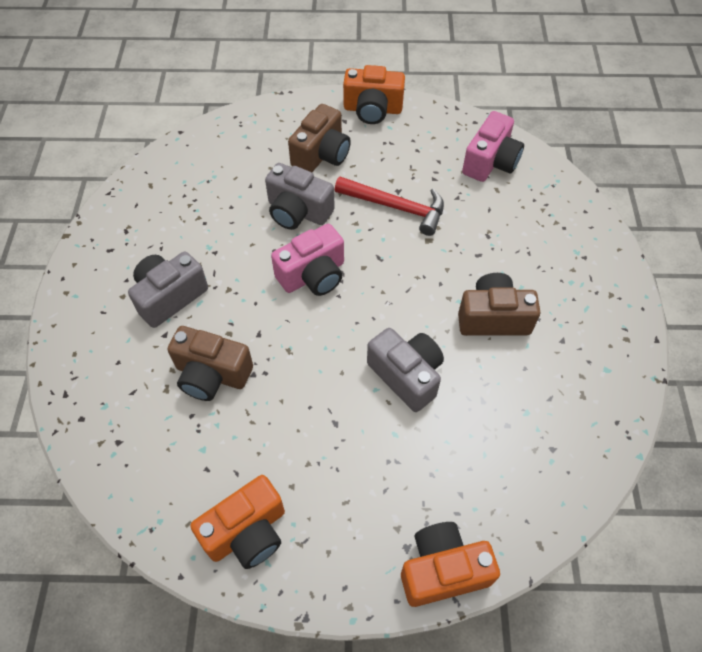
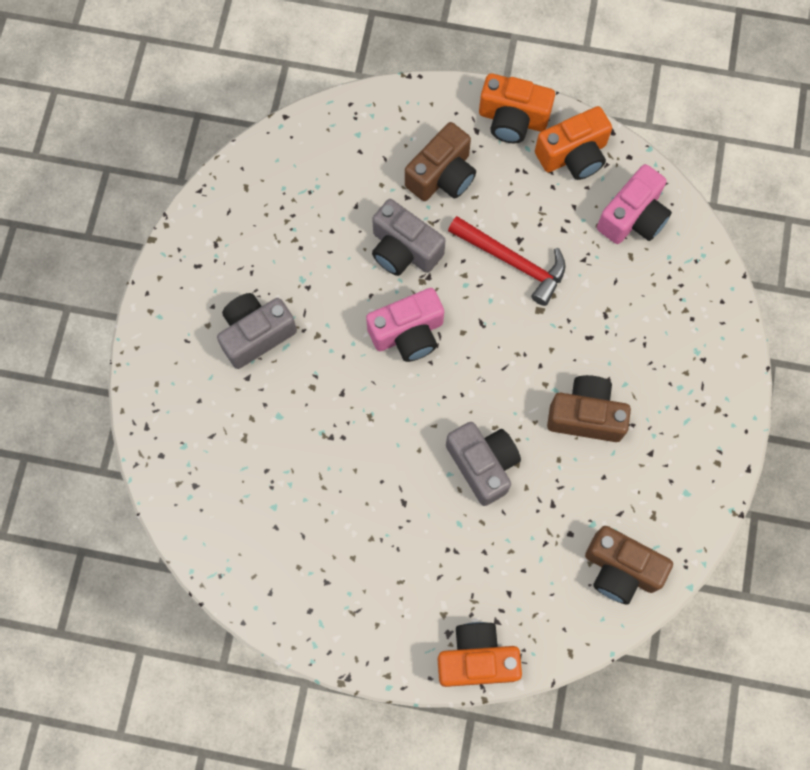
camera: 10 degrees right, 15 degrees up
brown camera [167,326,253,401] -> brown camera moved to [585,526,673,604]
orange camera [191,475,285,569] -> orange camera moved to [535,106,612,180]

